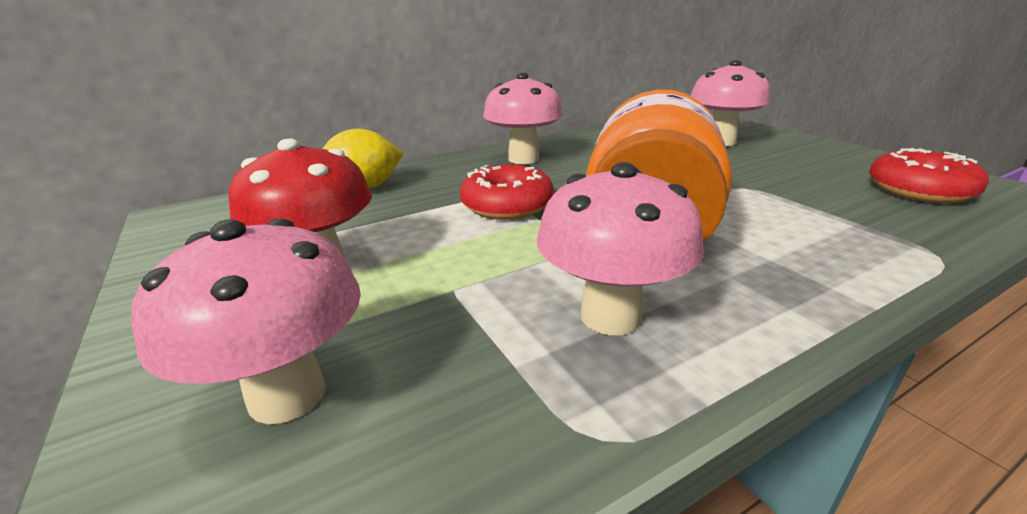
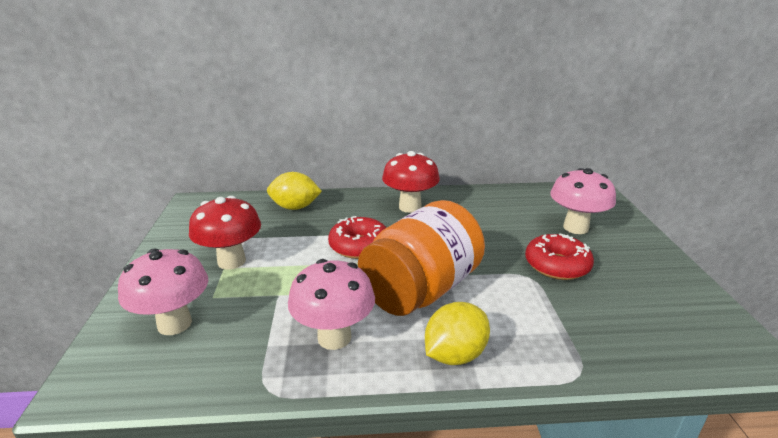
camera: 25 degrees right, 0 degrees up
pink mushroom [483,73,563,164] -> red mushroom [382,151,440,213]
red donut [869,148,989,203] -> red donut moved to [525,234,594,280]
none -> yellow lemon [425,302,490,365]

